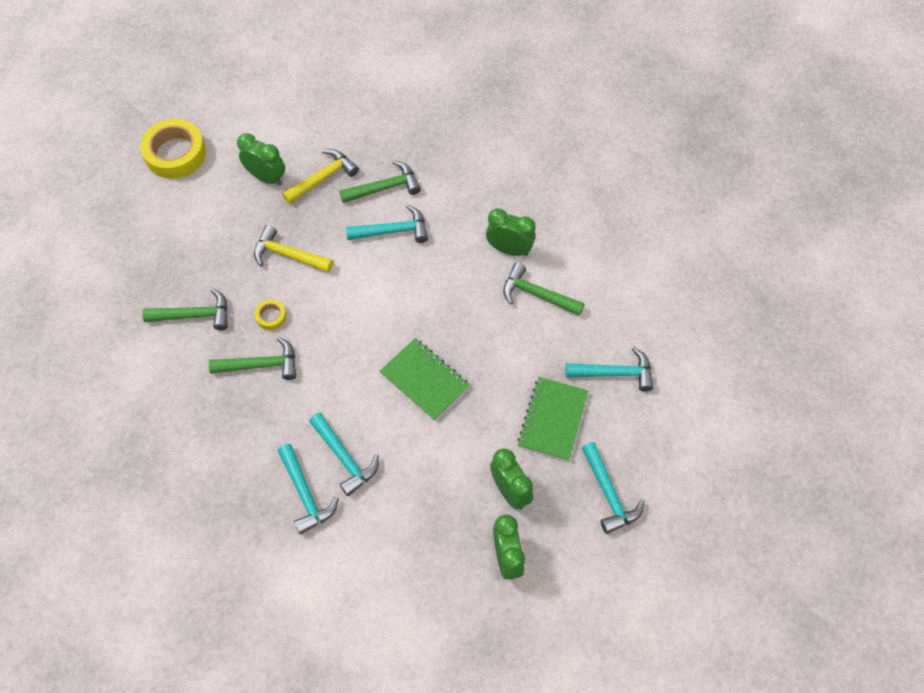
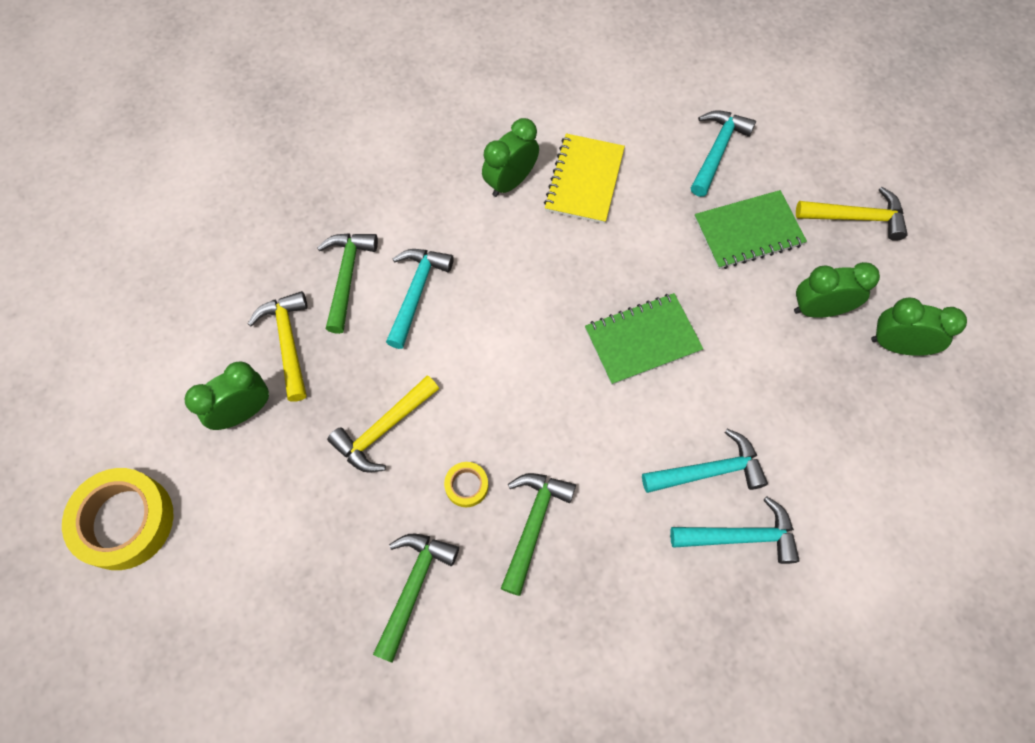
camera: 65 degrees left, 5 degrees up
green hammer [503,262,585,316] -> yellow notebook [544,133,625,224]
green notebook [517,377,588,461] -> green notebook turned 60 degrees counterclockwise [694,190,807,269]
turquoise hammer [582,442,645,534] -> yellow hammer [796,187,908,241]

